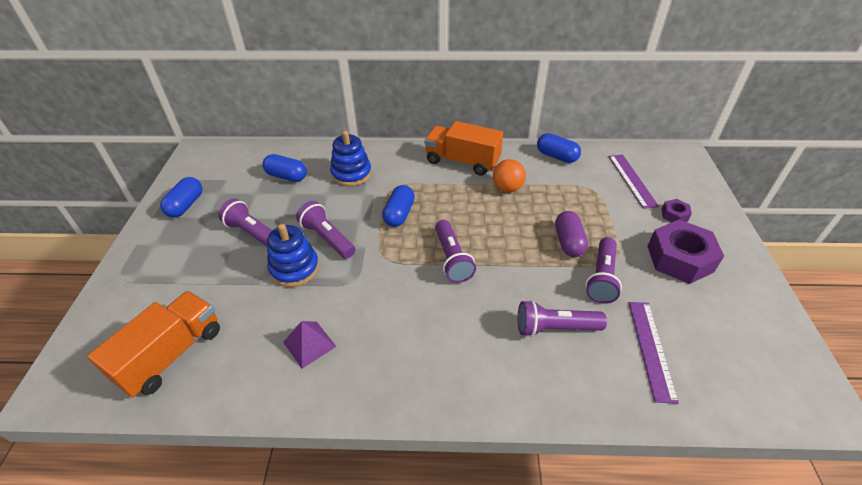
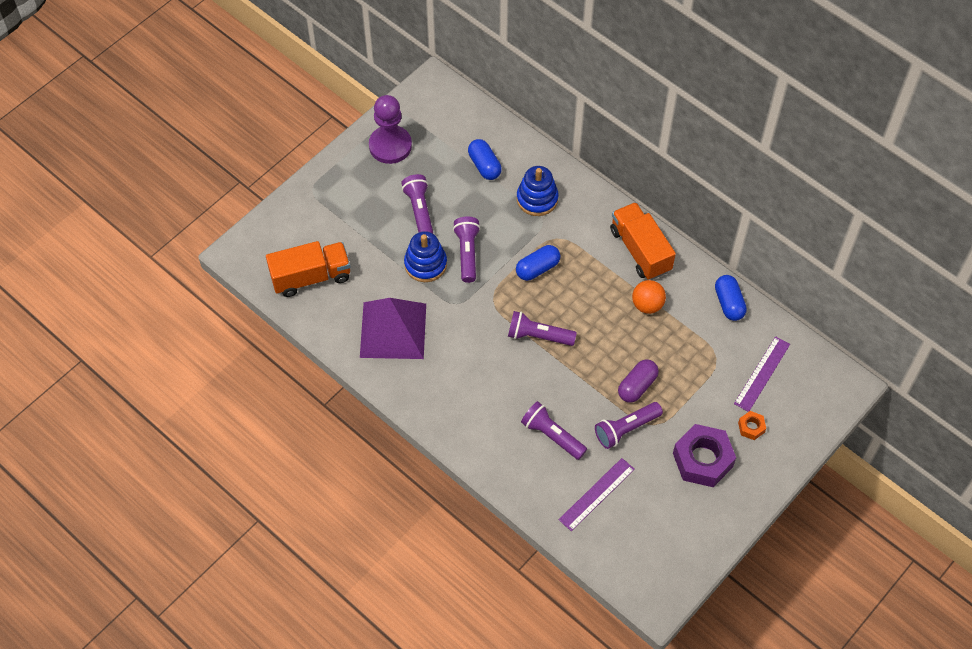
camera: 40 degrees right, 15 degrees up
blue capsule [160,177,203,217] -> purple pawn [369,95,412,164]
purple pyramid [283,321,337,368] -> purple pyramid [360,298,426,359], size x2.08
purple flashlight [435,220,476,283] -> purple flashlight turned 75 degrees clockwise [508,311,577,346]
purple nut [662,199,692,222] -> orange nut [738,411,766,440]

